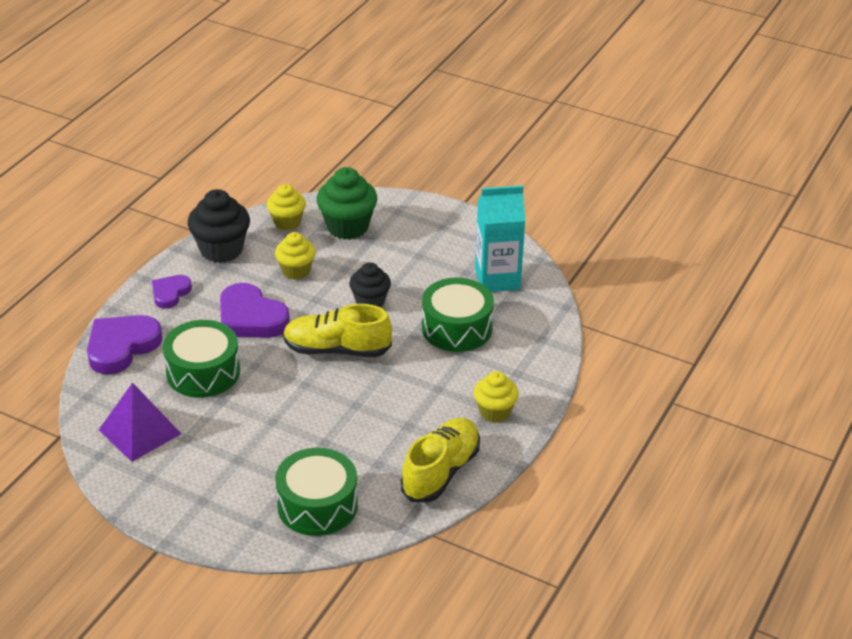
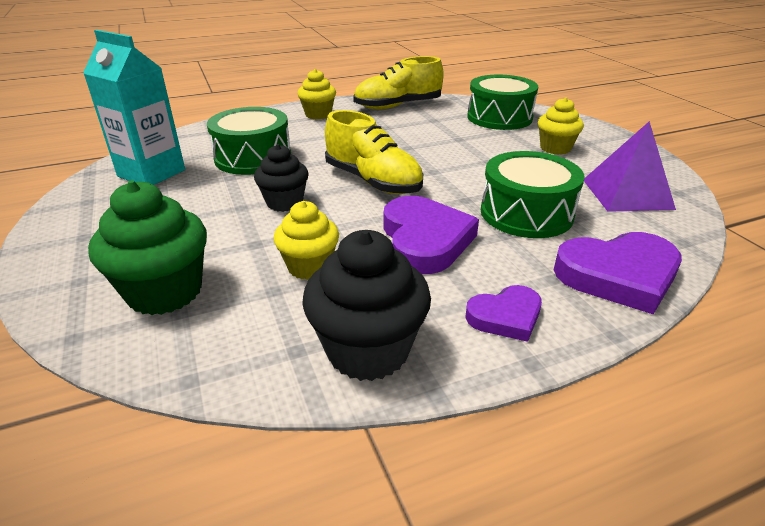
camera: 140 degrees left, 5 degrees down
yellow cupcake [267,184,306,230] -> yellow cupcake moved to [538,97,584,155]

